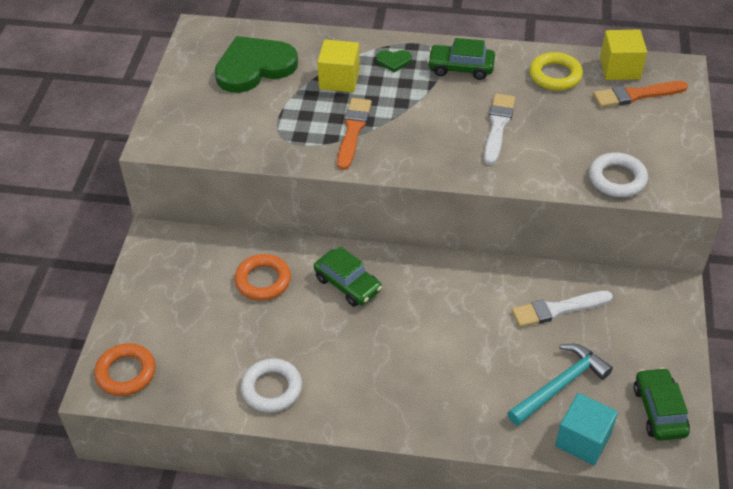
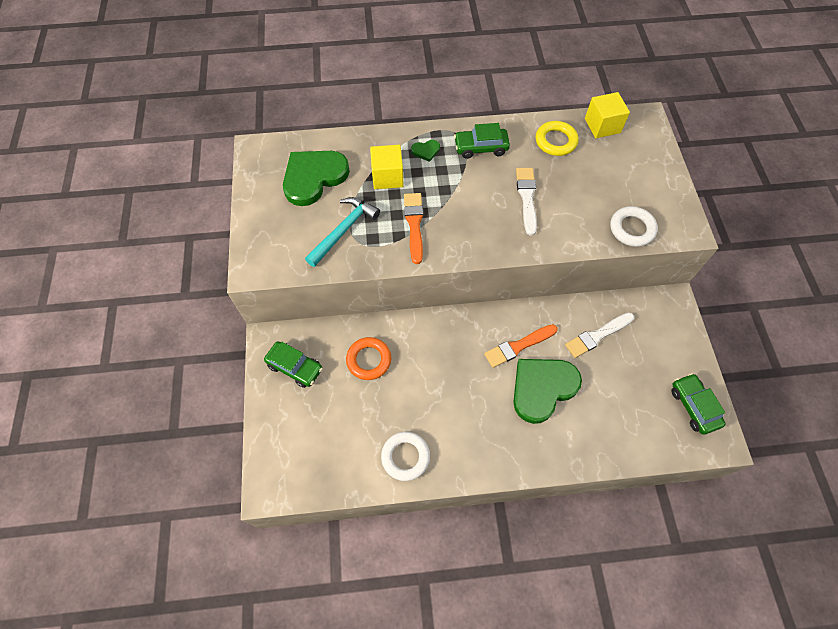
camera: 15 degrees left, 15 degrees up
orange ring [94,343,156,396] -> none
green car [314,247,382,307] -> green car moved to [264,341,323,388]
turquoise hammer [507,344,613,426] -> turquoise hammer moved to [305,197,380,267]
turquoise cube [555,393,618,465] -> none
orange brush [593,81,688,108] -> orange brush moved to [484,324,558,368]
none -> green heart [514,359,582,424]

